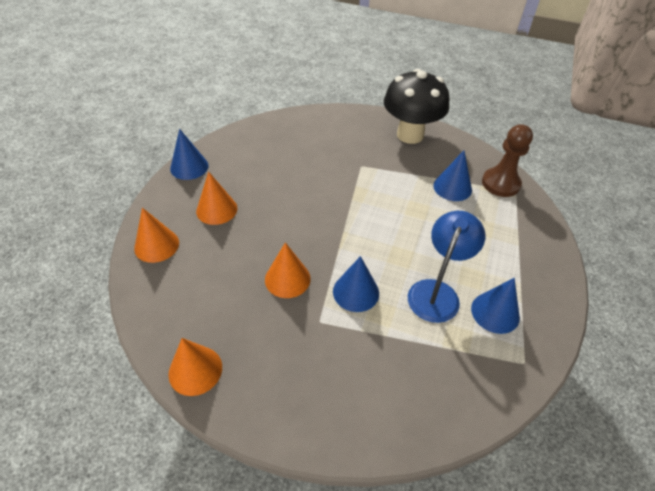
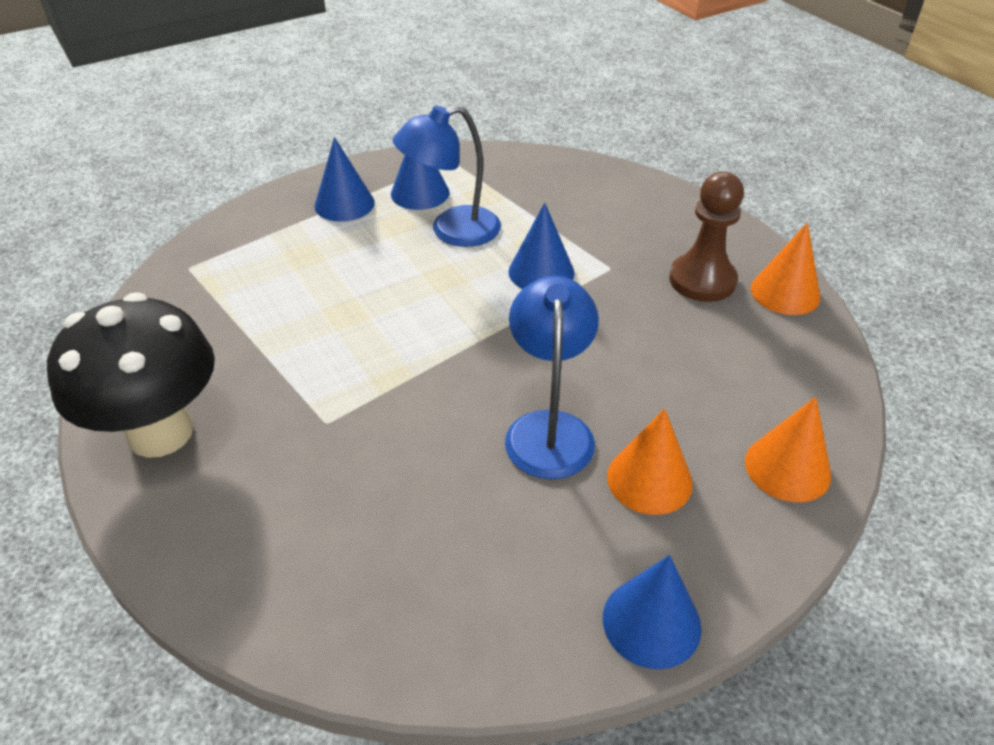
camera: 140 degrees left, 5 degrees down
orange cone [265,242,311,298] -> none
blue cone [433,150,472,201] -> blue cone moved to [315,137,375,222]
brown pawn [482,124,533,197] -> brown pawn moved to [669,172,744,302]
none -> blue lamp [505,276,599,479]

